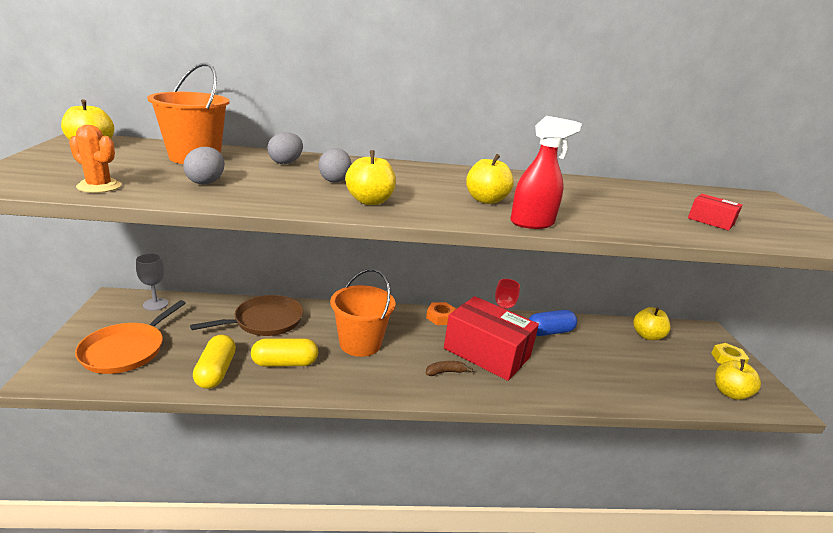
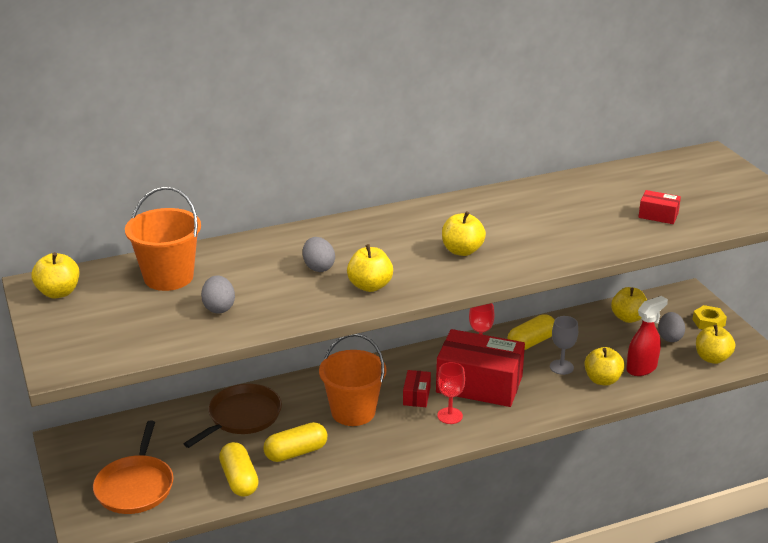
camera: 15 degrees left, 5 degrees up
orange cactus [69,125,121,193] -> none
grey goblet [136,254,168,311] -> grey goblet moved to [550,316,578,375]
grey egg [267,132,303,164] -> grey egg moved to [658,312,685,342]
orange nut [426,302,456,325] -> none
brown banana [426,361,473,376] -> red goblet [437,362,465,424]
red spray bottle [510,116,582,229] -> red spray bottle moved to [626,296,668,376]
blue capsule [529,310,577,336] -> yellow capsule [508,314,555,350]
none -> red box [403,370,431,407]
none -> yellow apple [584,347,625,386]

